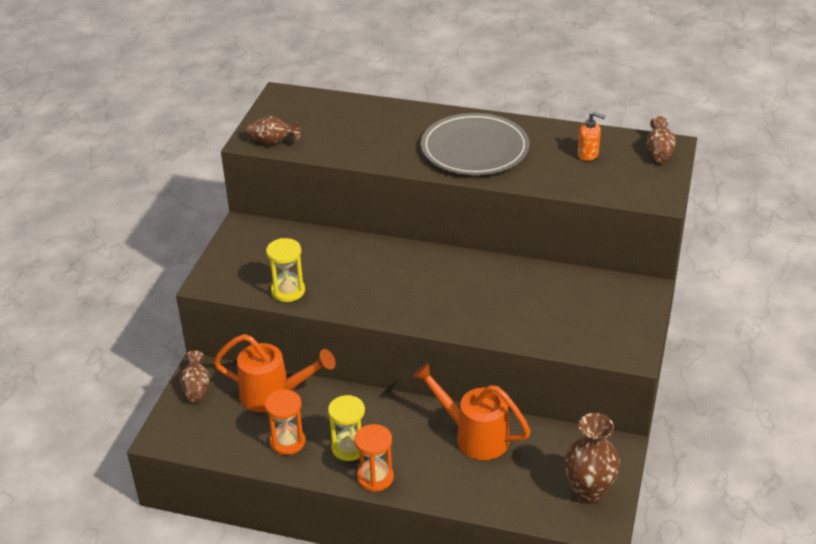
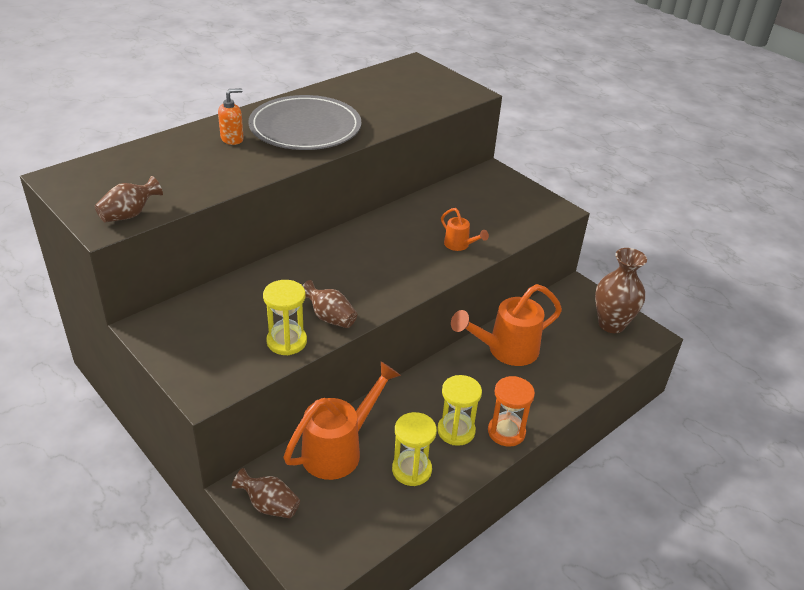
camera: 60 degrees left, 0 degrees up
orange hourglass [265,389,305,455] -> yellow hourglass [392,412,437,486]
orange soap dispenser [577,112,605,161] -> orange soap dispenser moved to [218,88,244,145]
brown vase [646,116,676,163] -> brown vase moved to [302,280,357,328]
none -> orange watering can [441,208,489,251]

